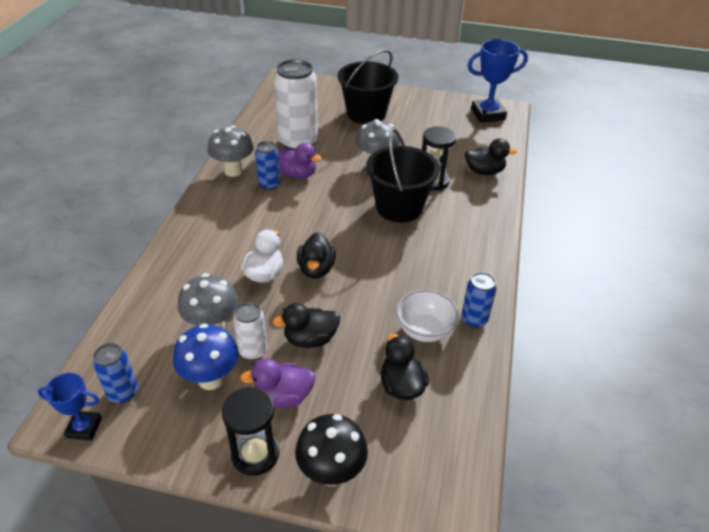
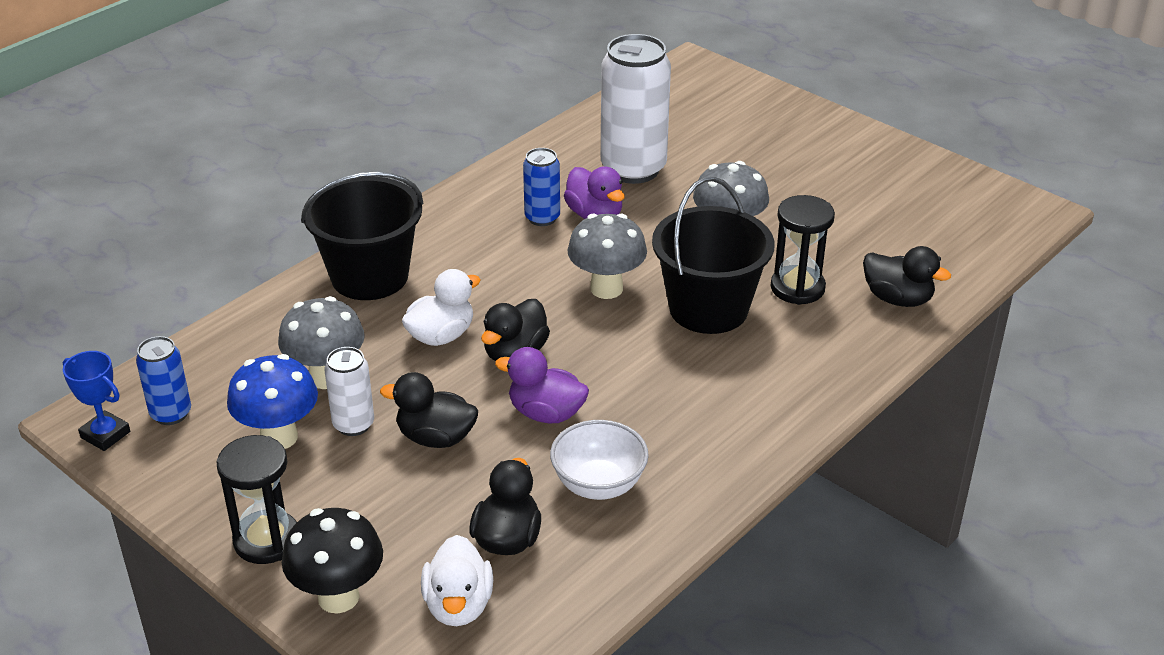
camera: 30 degrees right, 5 degrees down
grey mushroom [207,126,254,177] -> grey mushroom moved to [567,213,647,299]
purple duck [240,359,315,408] -> purple duck moved to [495,347,589,423]
black bucket [338,50,398,124] -> black bucket moved to [301,172,424,300]
blue can [461,272,497,328] -> none
blue trophy [468,39,528,123] -> none
none -> white duck [421,535,493,626]

